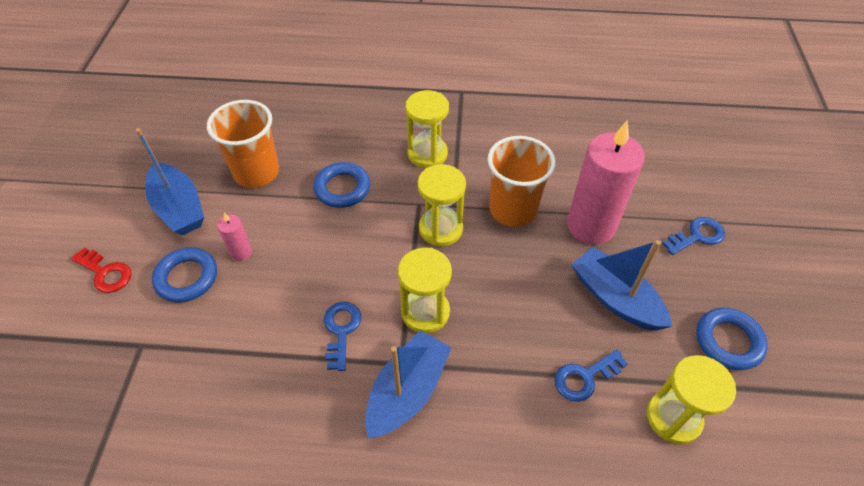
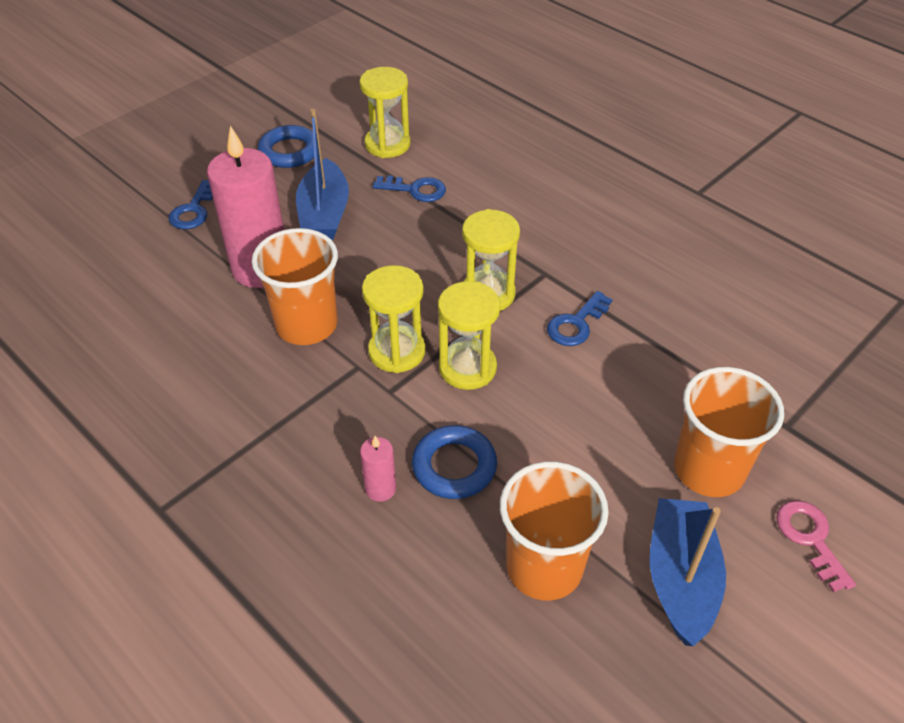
camera: 140 degrees left, 5 degrees down
red key [71,248,131,293] -> pink key [776,500,856,592]
blue ring [152,247,217,303] -> orange cup [674,367,784,497]
pink candle [217,213,252,261] -> pink candle moved to [360,436,396,502]
blue boat [365,330,452,439] -> none
yellow hourglass [405,90,449,168] -> yellow hourglass moved to [438,281,500,390]
blue key [662,217,725,255] -> blue key turned 90 degrees counterclockwise [169,180,213,229]

